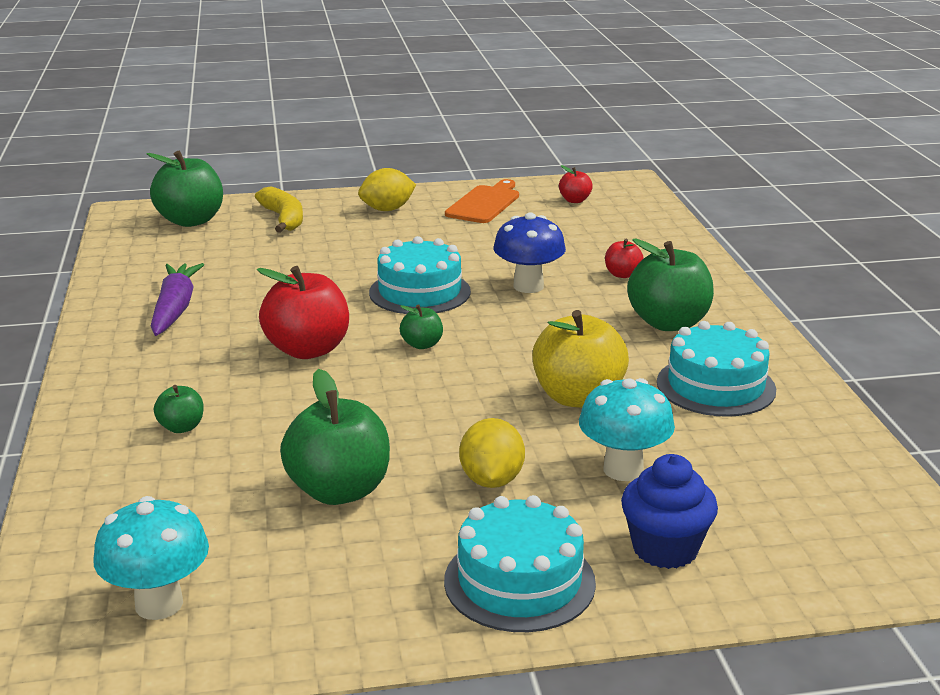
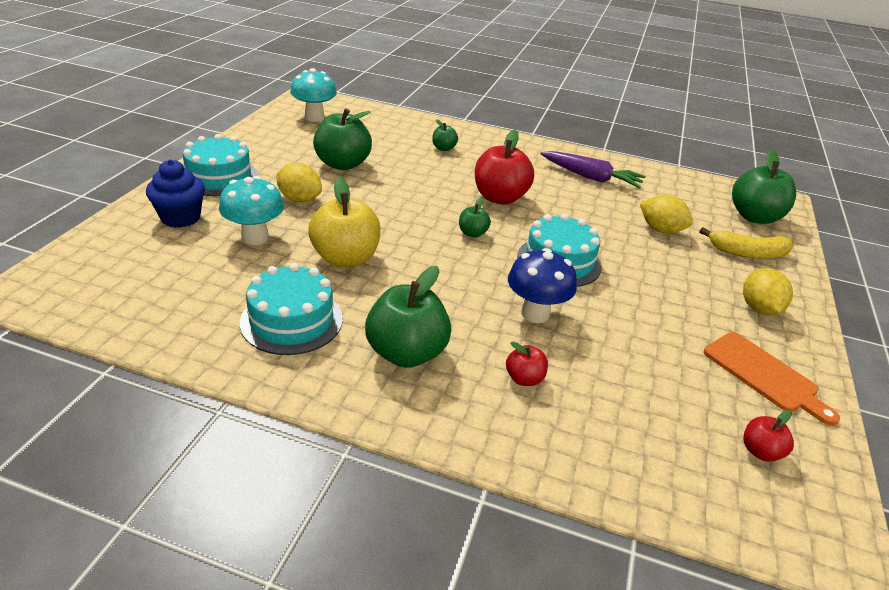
camera: 115 degrees right, 10 degrees up
none -> yellow lemon [640,195,693,233]

